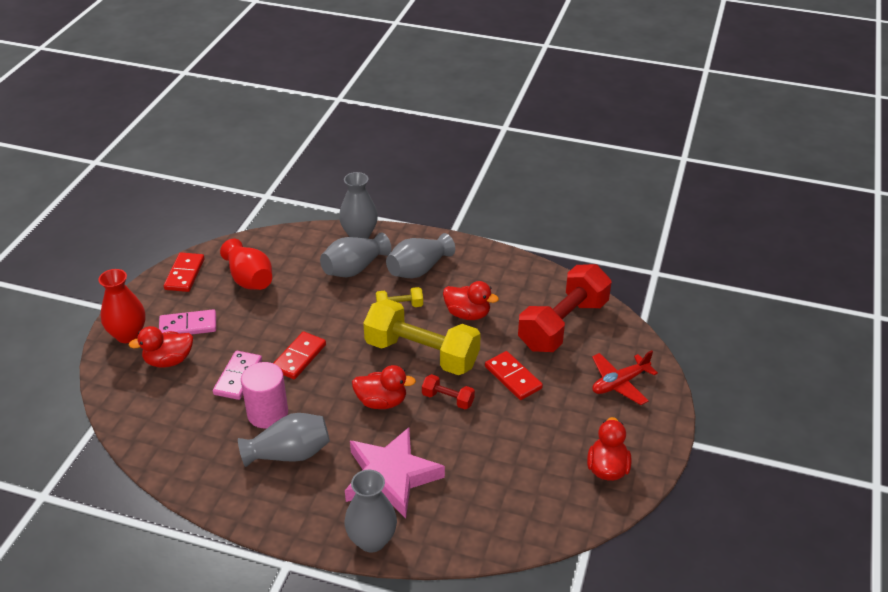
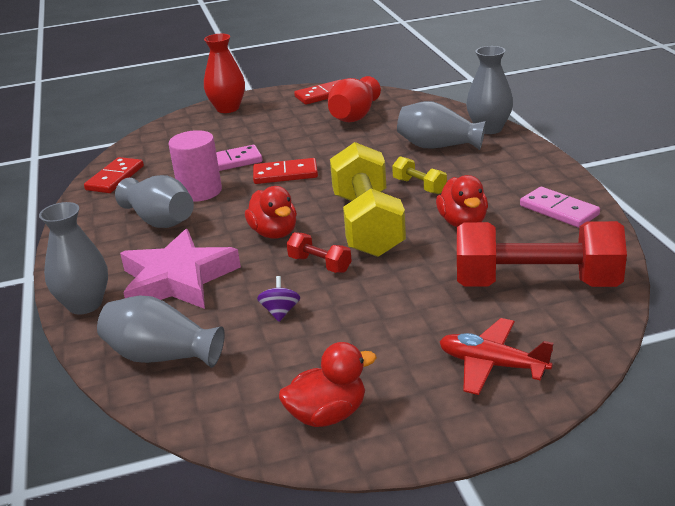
camera: 60 degrees right, 10 degrees down
red duck [129,326,193,368] -> none
pink domino [159,309,216,334] -> pink domino moved to [520,187,600,228]
grey vase [386,233,455,279] -> grey vase moved to [97,296,225,368]
red dumbbell [422,374,475,409] -> red dumbbell turned 45 degrees counterclockwise [287,232,352,273]
red domino [485,351,543,400] -> red domino moved to [84,157,144,193]
none -> purple spinning top [257,276,300,322]

